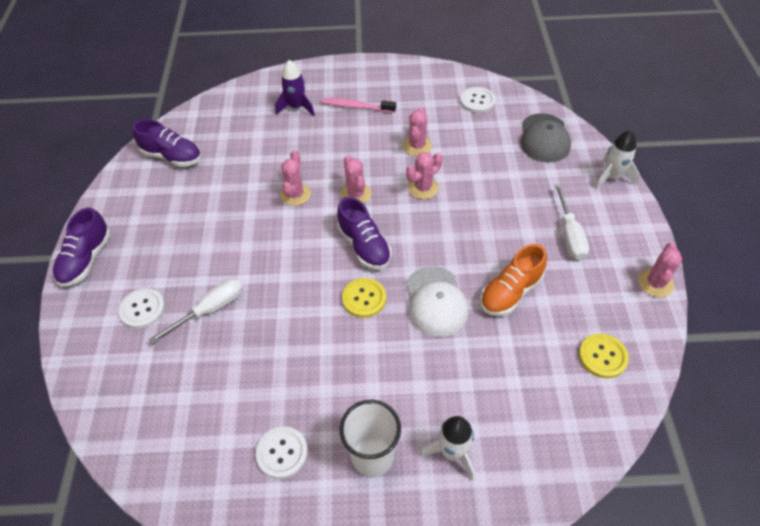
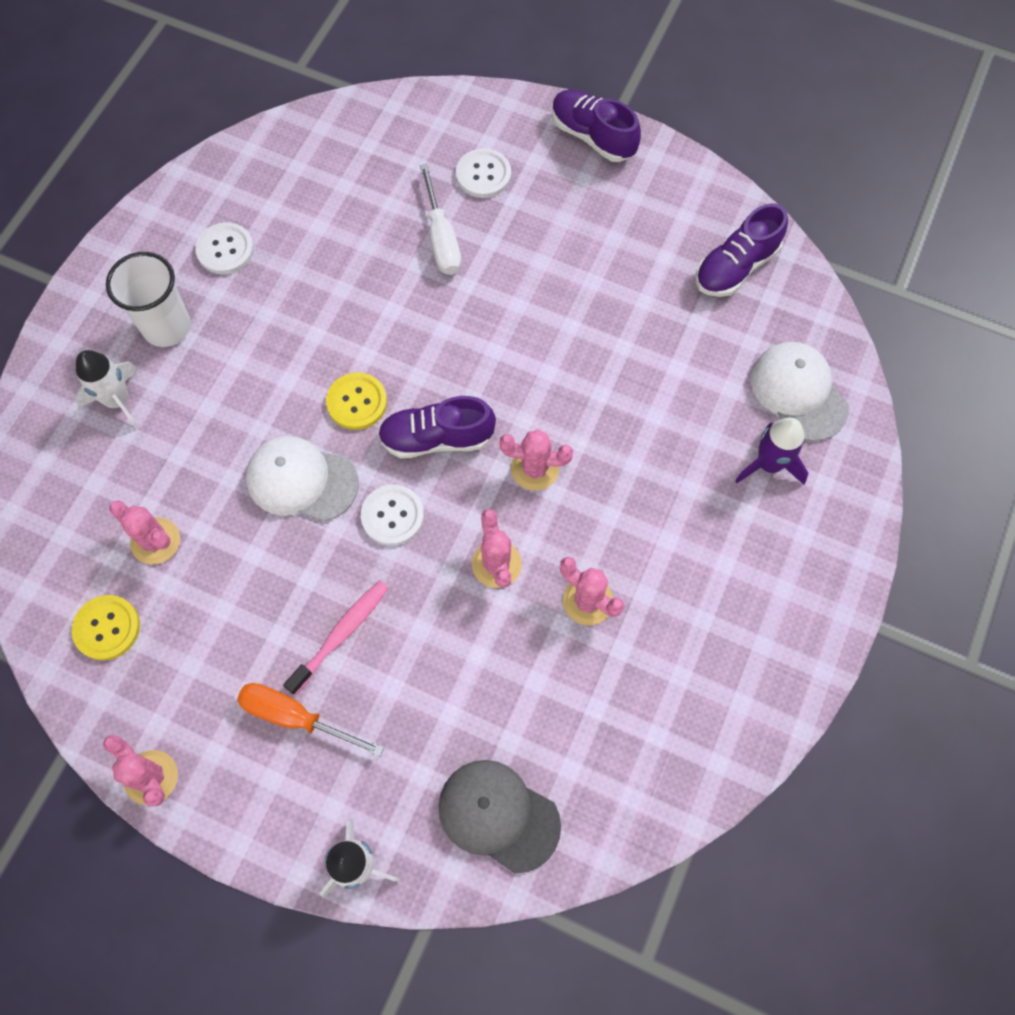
camera: 115 degrees right, 15 degrees up
pink cactus [280,150,311,206] -> pink cactus moved to [109,501,180,564]
pink toothbrush [322,98,396,113] -> pink toothbrush moved to [283,580,389,695]
white button [460,87,496,113] -> white button moved to [361,485,424,546]
orange shoe [480,244,547,316] -> none
white screwdriver [555,184,589,260] -> orange screwdriver [237,683,384,757]
none -> white cap [751,342,849,441]

